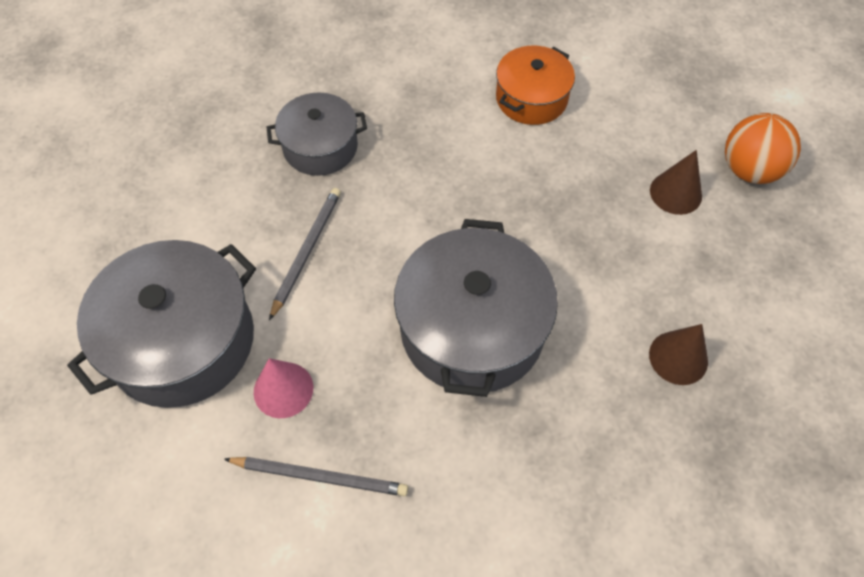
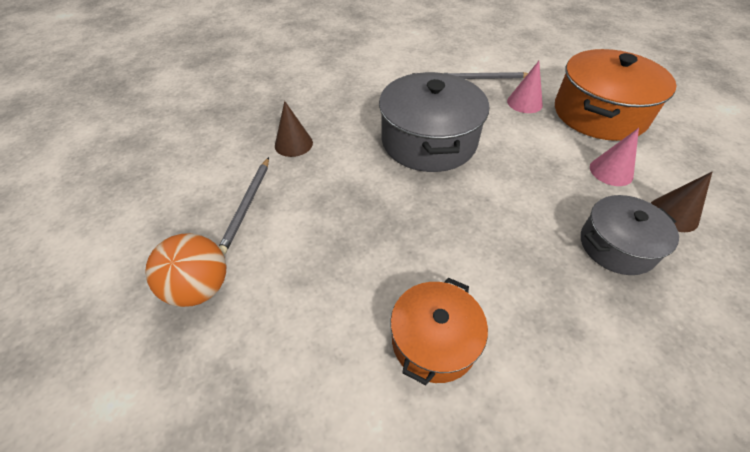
camera: 170 degrees right, 10 degrees down
grey pot [67,240,256,408] -> orange pot [555,49,677,141]
grey pencil [269,188,341,321] -> grey pencil moved to [219,157,269,255]
brown cone [650,150,702,215] -> brown cone moved to [651,172,712,232]
none -> pink cone [590,128,639,186]

